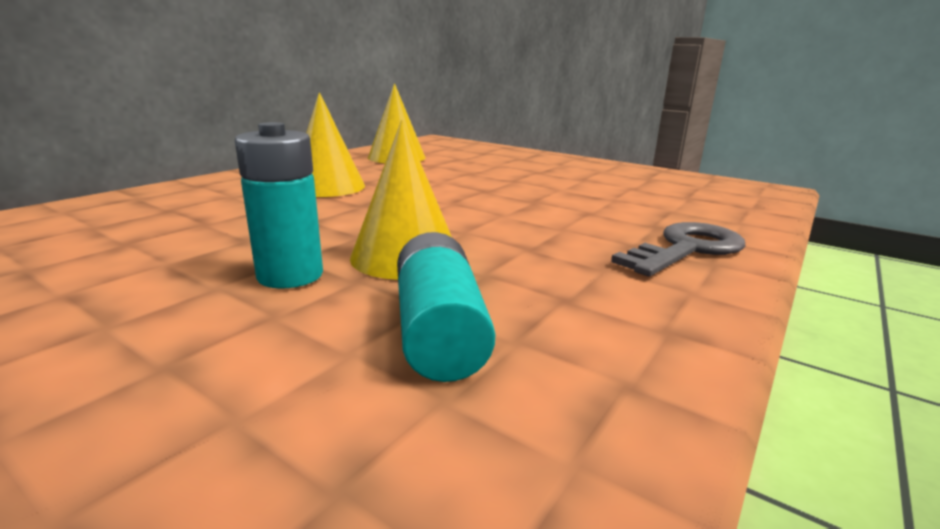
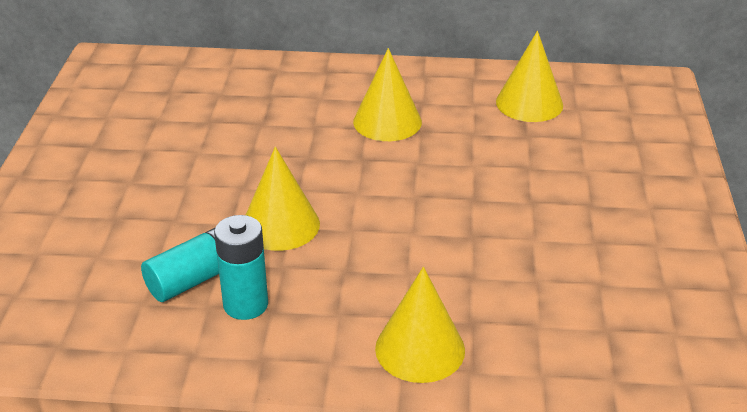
camera: 60 degrees right, 15 degrees up
turquoise battery [235,122,323,289] -> turquoise battery moved to [214,215,268,320]
grey key [611,222,745,277] -> yellow cone [375,267,465,383]

